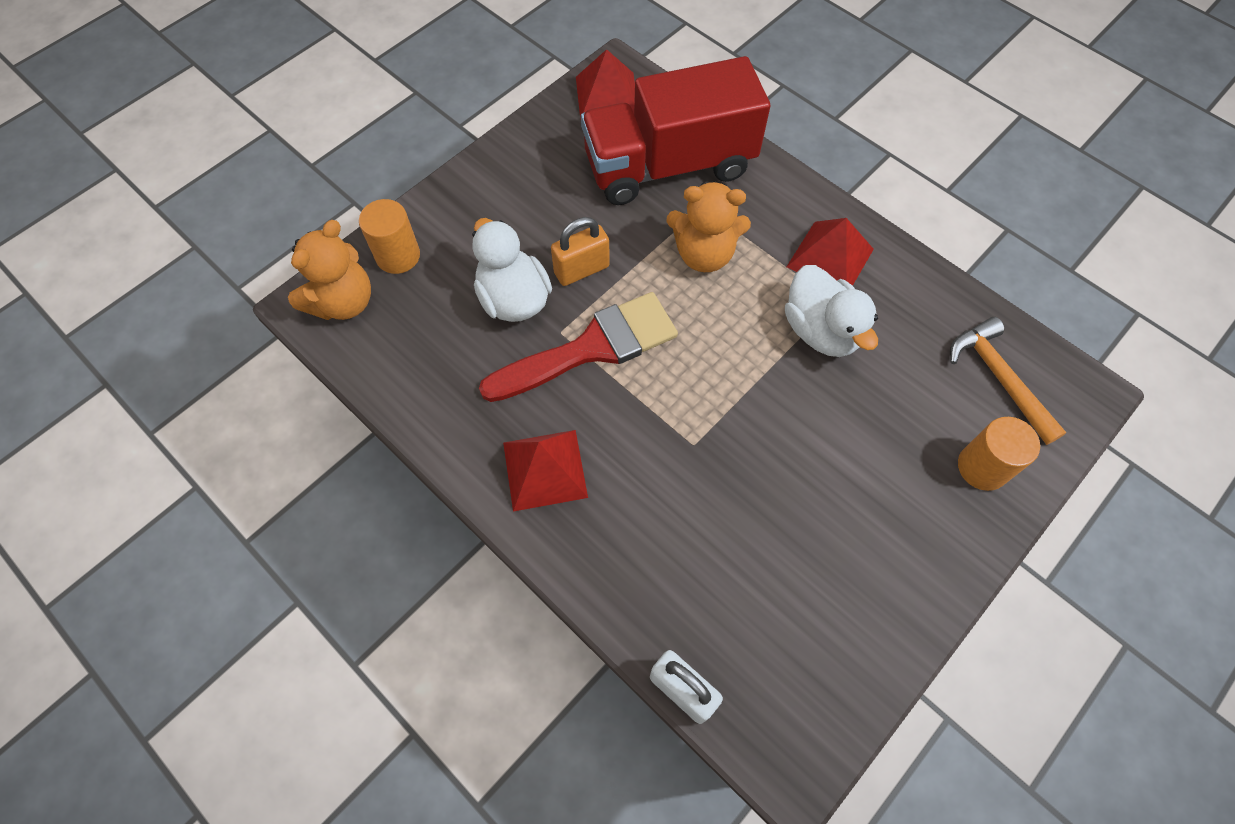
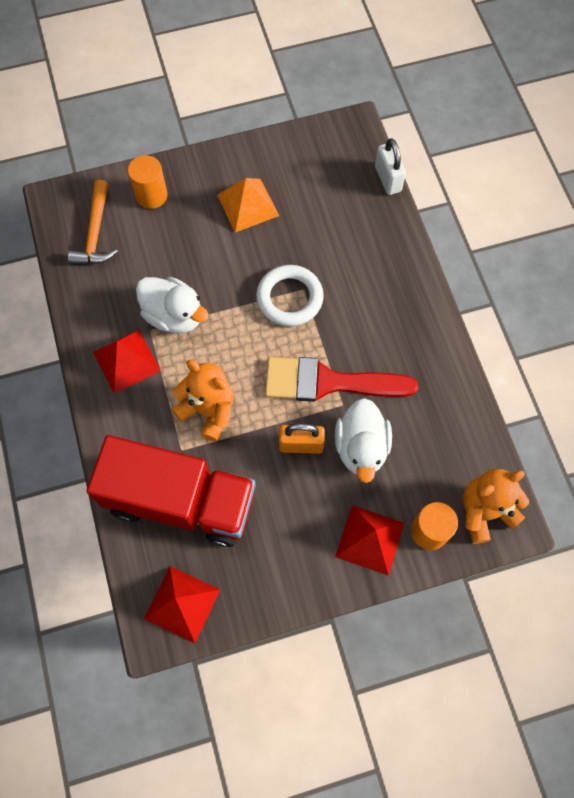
camera: 150 degrees left, 5 degrees up
red pyramid [503,430,588,511] -> red pyramid moved to [335,505,404,576]
white duck [785,265,878,357] -> white duck turned 120 degrees clockwise [136,277,209,333]
none -> orange pyramid [217,178,279,233]
none -> white ring [256,265,324,327]

